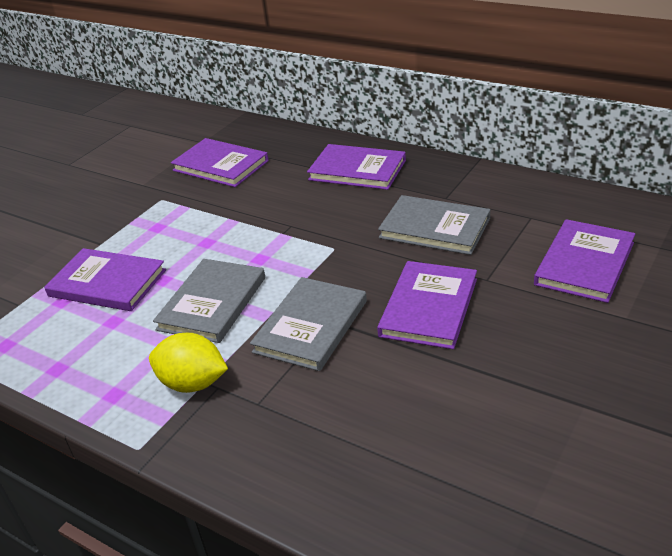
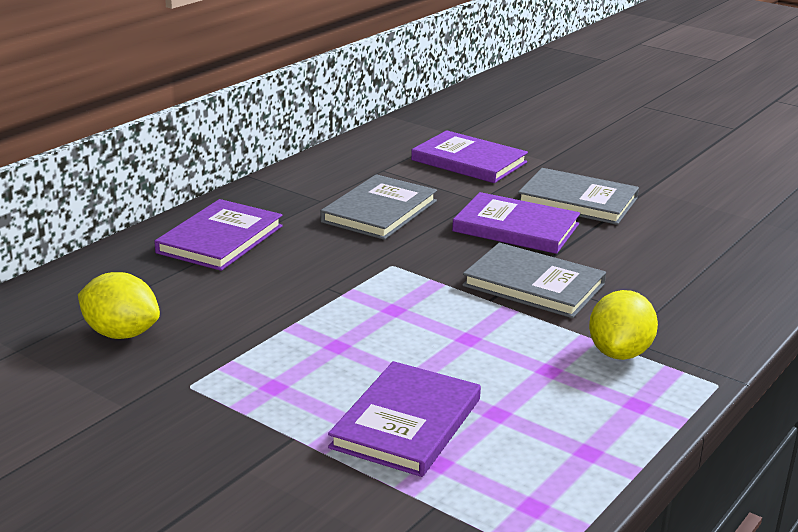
camera: 90 degrees left, 10 degrees down
grey book [153,259,265,343] -> grey book moved to [518,168,639,225]
purple book [171,138,269,187] -> yellow lemon [78,272,160,339]

